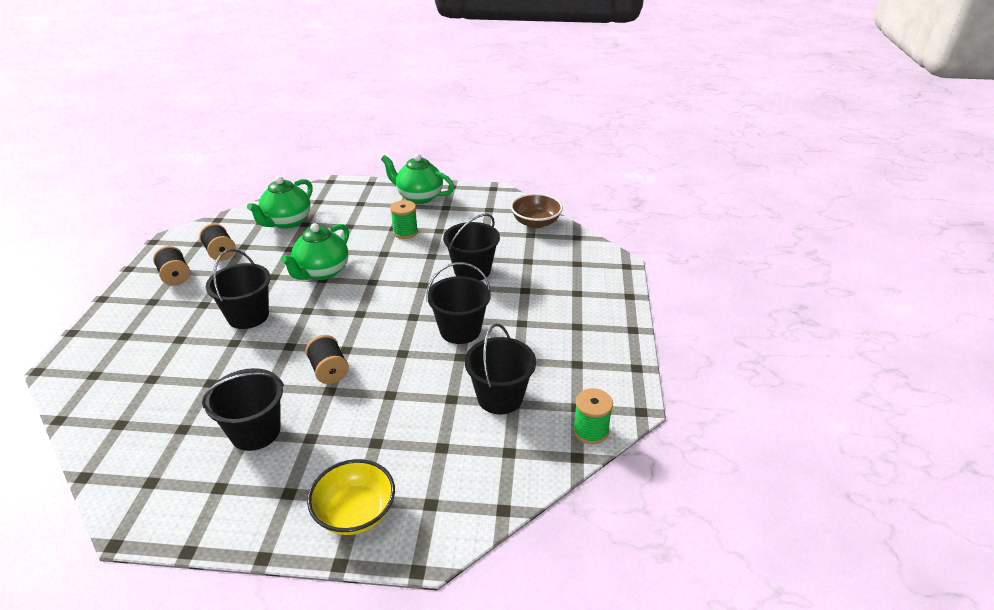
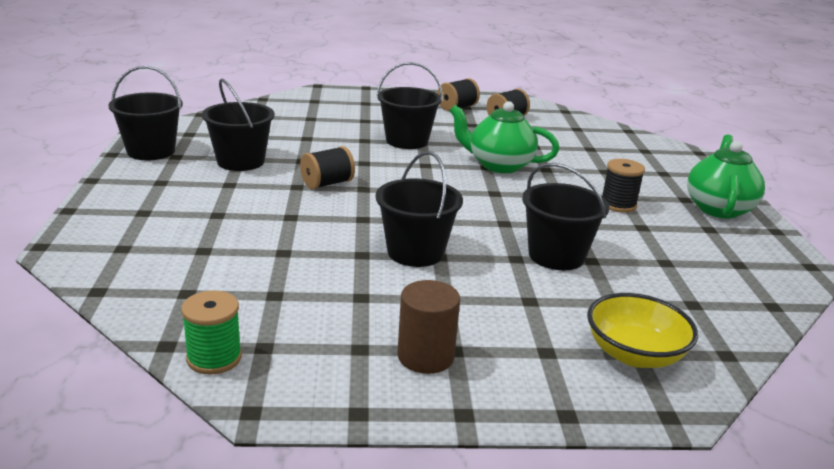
camera: 80 degrees right, 10 degrees down
green teapot [247,176,313,229] -> none
yellow bowl [307,459,395,535] -> yellow bowl moved to [587,293,698,368]
green spool [390,200,418,239] -> black spool [602,159,645,213]
black bucket [465,324,536,414] -> black bucket moved to [108,66,183,160]
brown bowl [511,193,563,228] -> none
none -> brown cylinder [397,280,460,374]

